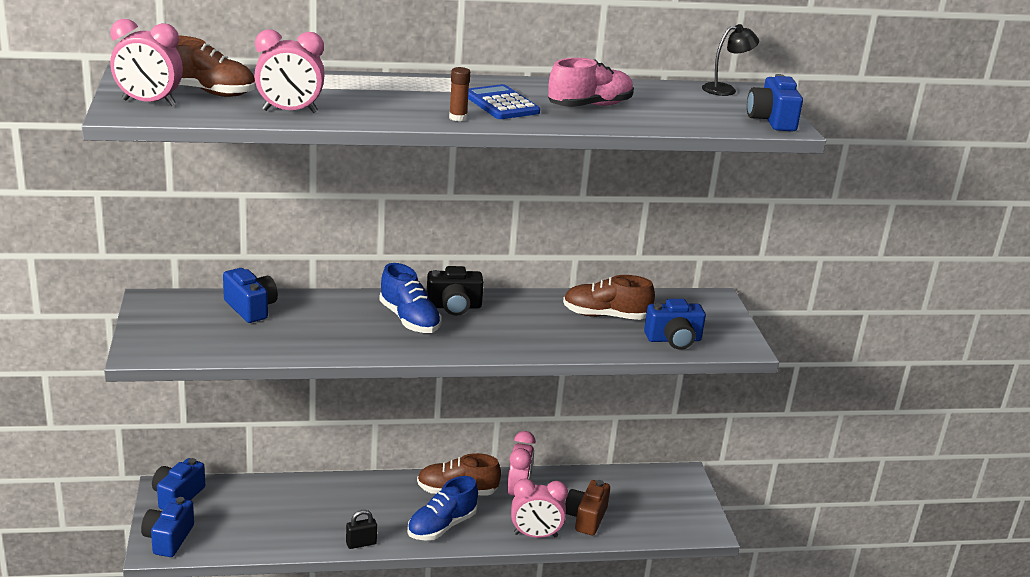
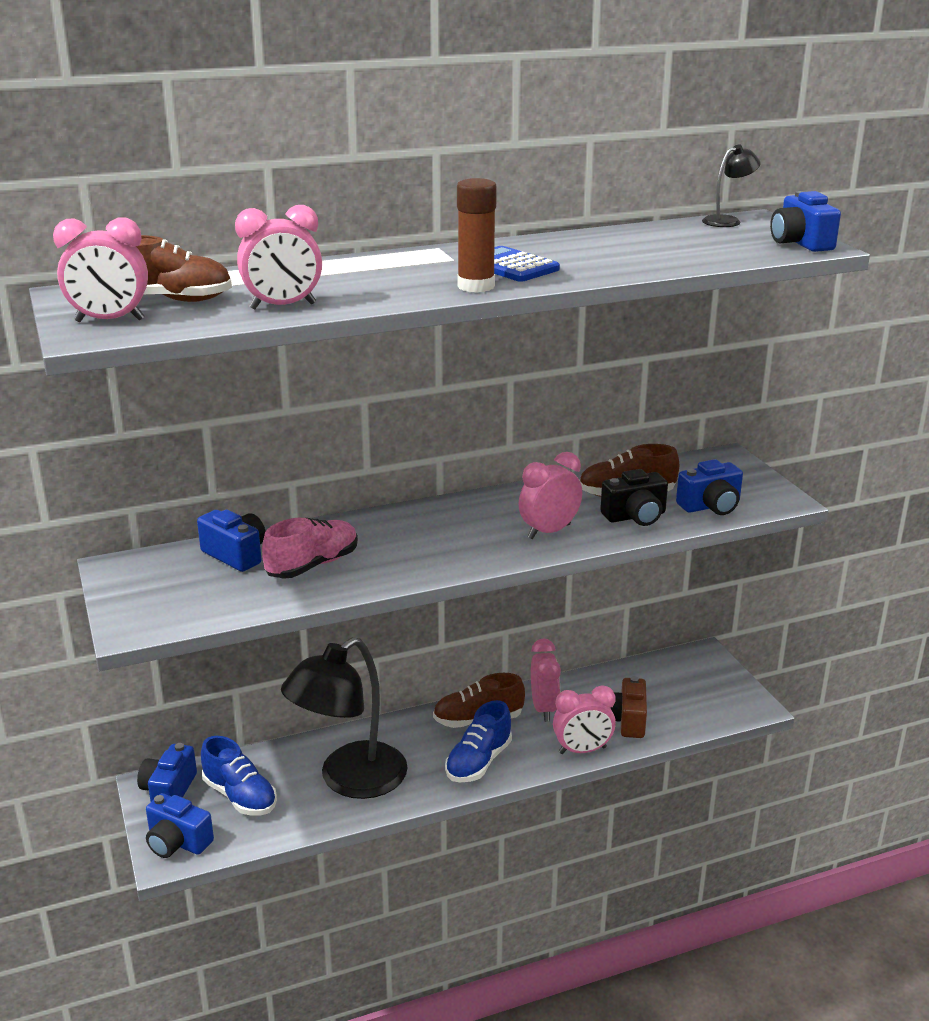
camera: 10 degrees left, 0 degrees up
blue camera [141,497,194,557] -> blue camera turned 60 degrees counterclockwise [146,793,214,858]
black padlock [346,510,377,549] -> none
blue shoe [379,263,442,333] -> blue shoe moved to [201,736,277,815]
black camera [427,266,484,316] -> black camera moved to [600,469,668,526]
brown glue stick [449,67,470,121] -> brown glue stick [457,178,497,293], size x1.75
pink shoe [548,58,634,107] -> pink shoe moved to [262,518,358,579]
none -> black lamp [281,637,408,799]
none -> pink clock [519,452,582,539]

